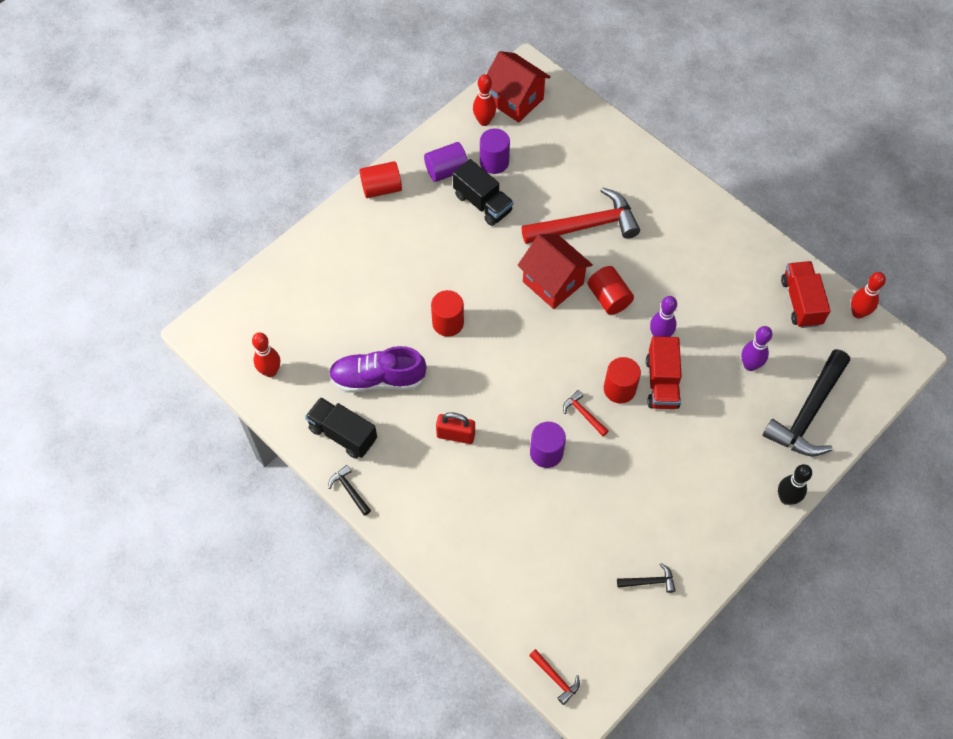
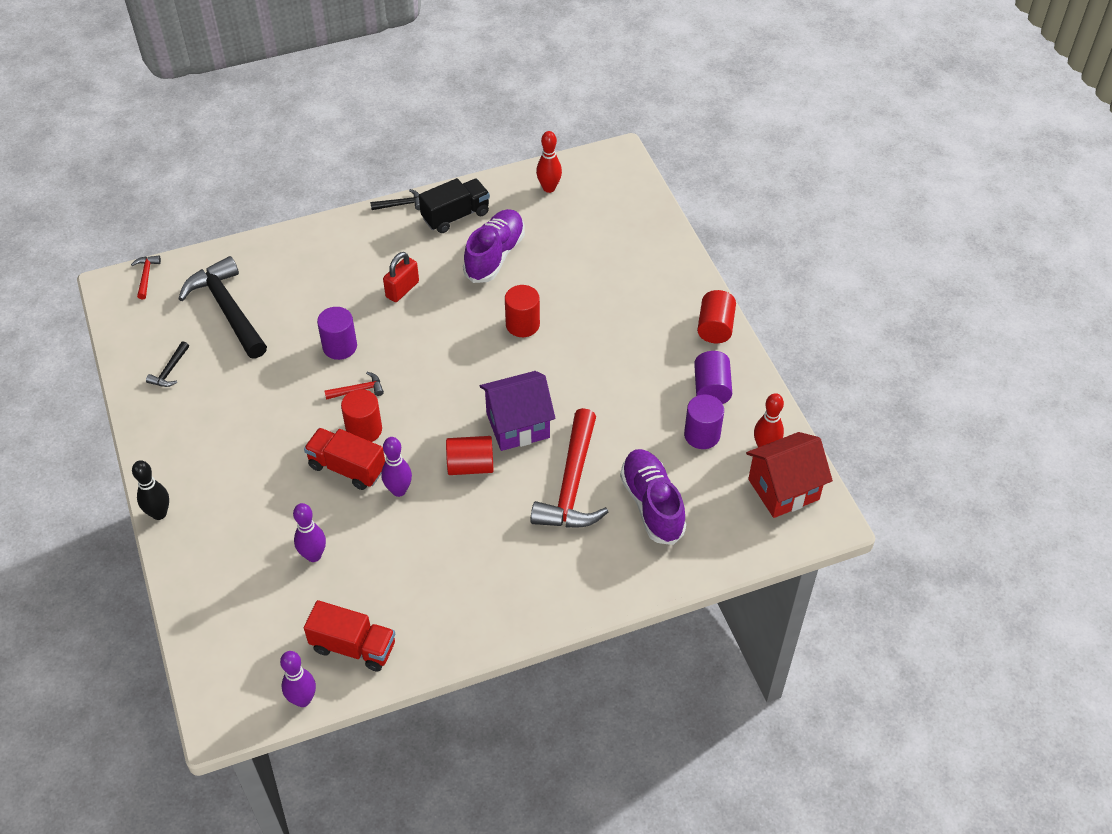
camera: 115 degrees right, 10 degrees down
black truck [453,159,513,226] -> none
red house [517,233,593,309] -> purple house [480,371,555,451]
red hammer [529,649,580,705] -> red hammer turned 105 degrees clockwise [131,256,161,299]
black hammer [762,349,850,456] -> black hammer moved to [178,256,267,358]
red bowling pin [851,272,886,319] -> purple bowling pin [280,651,316,707]
none -> purple shoe [620,449,686,545]

